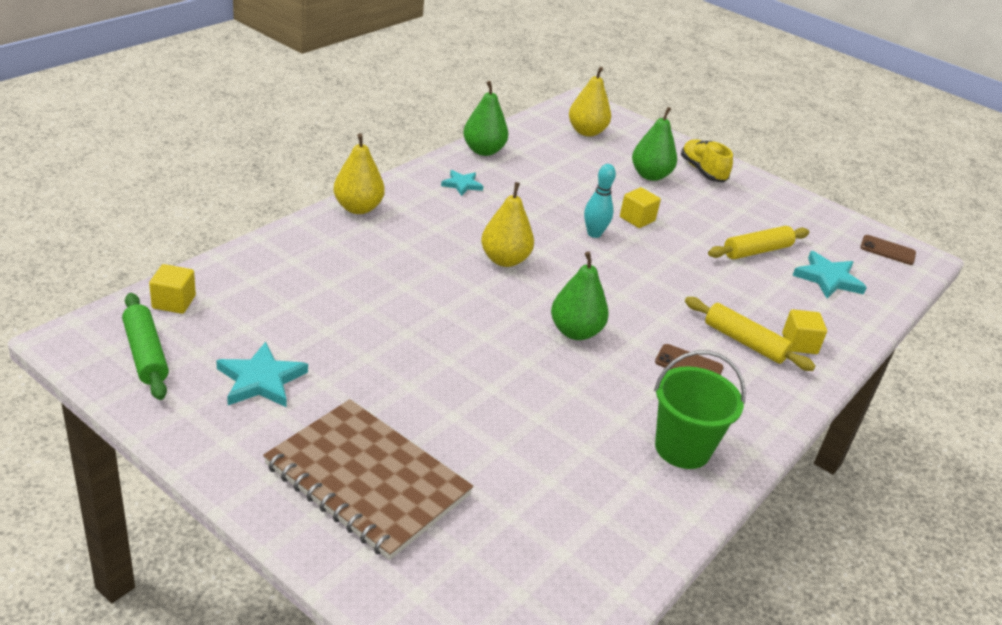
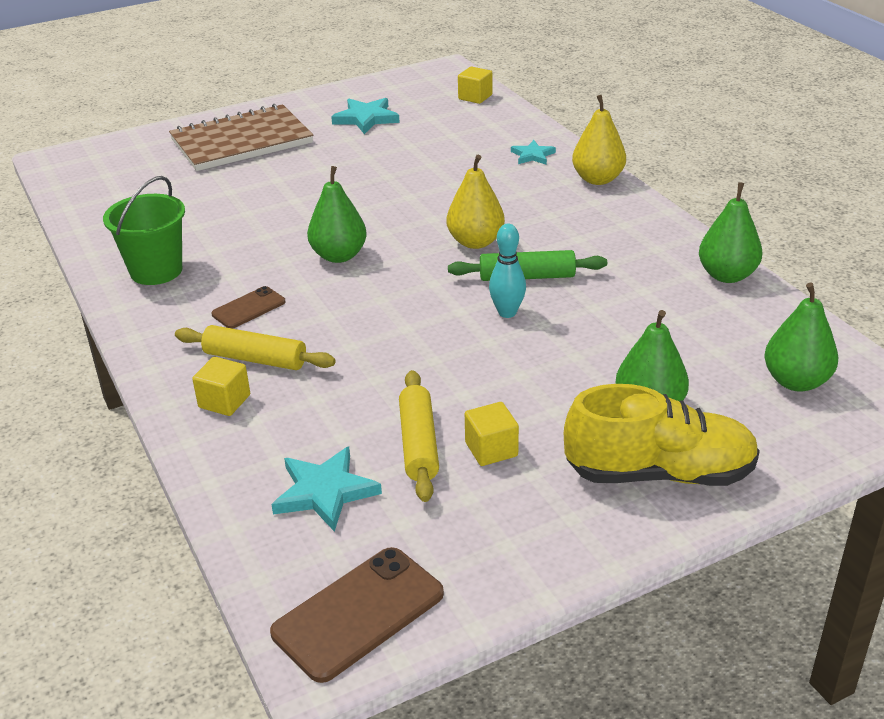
camera: 120 degrees right, 0 degrees up
green rolling pin [122,293,169,400] -> green rolling pin moved to [448,250,607,281]
turquoise star [441,170,483,196] -> turquoise star moved to [511,140,556,165]
yellow pear [569,67,611,136] -> green pear [764,283,838,392]
yellow cube [620,187,661,228] -> yellow cube moved to [465,402,519,466]
yellow shoe [681,139,733,182] -> yellow shoe [564,384,760,486], size x1.55
yellow rolling pin [685,297,816,371] -> yellow rolling pin turned 45 degrees clockwise [175,325,336,370]
brown phone [860,235,916,265] -> brown phone [270,547,444,683], size x1.71

